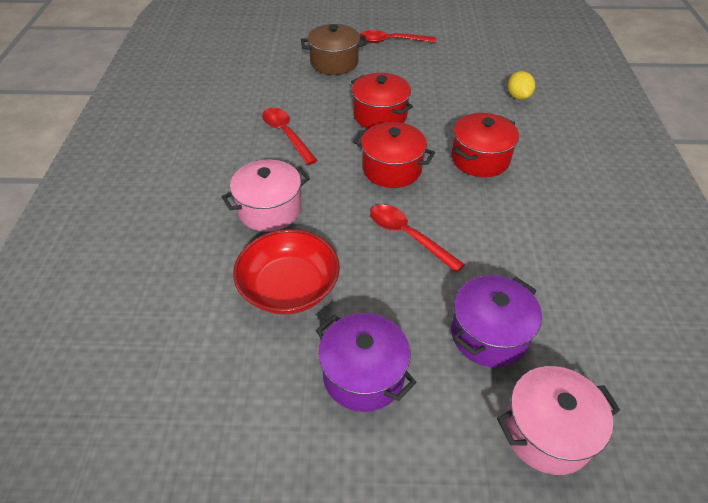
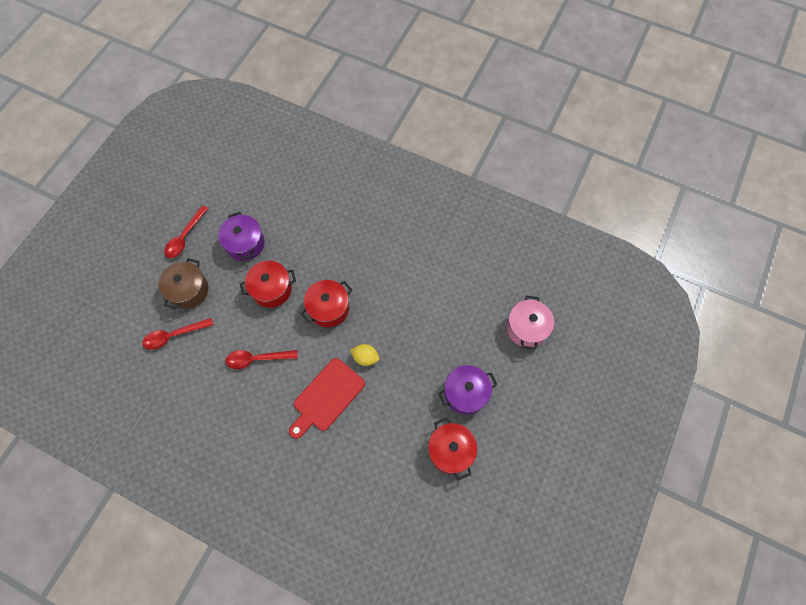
camera: 65 degrees left, 20 degrees up
pink pot [221,160,310,232] -> red cutting board [289,358,365,439]
red bowl [233,229,340,314] -> none
red spoon [370,204,465,273] -> red spoon moved to [142,318,213,350]
red pot [451,113,519,177] -> red pot moved to [428,417,477,481]
purple pot [451,275,542,367] -> purple pot moved to [218,212,265,261]
yellow lemon [508,71,535,100] -> yellow lemon moved to [350,344,379,366]

